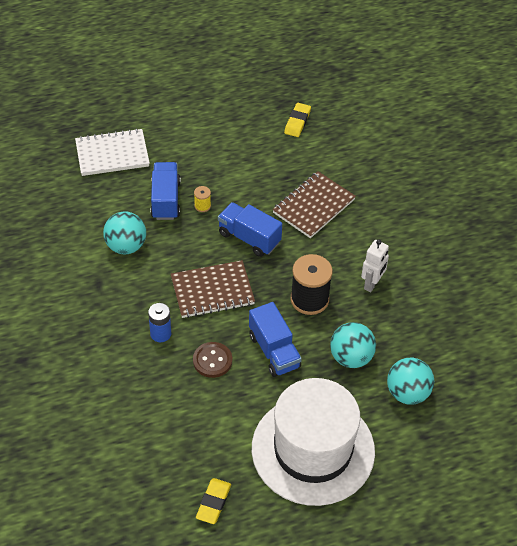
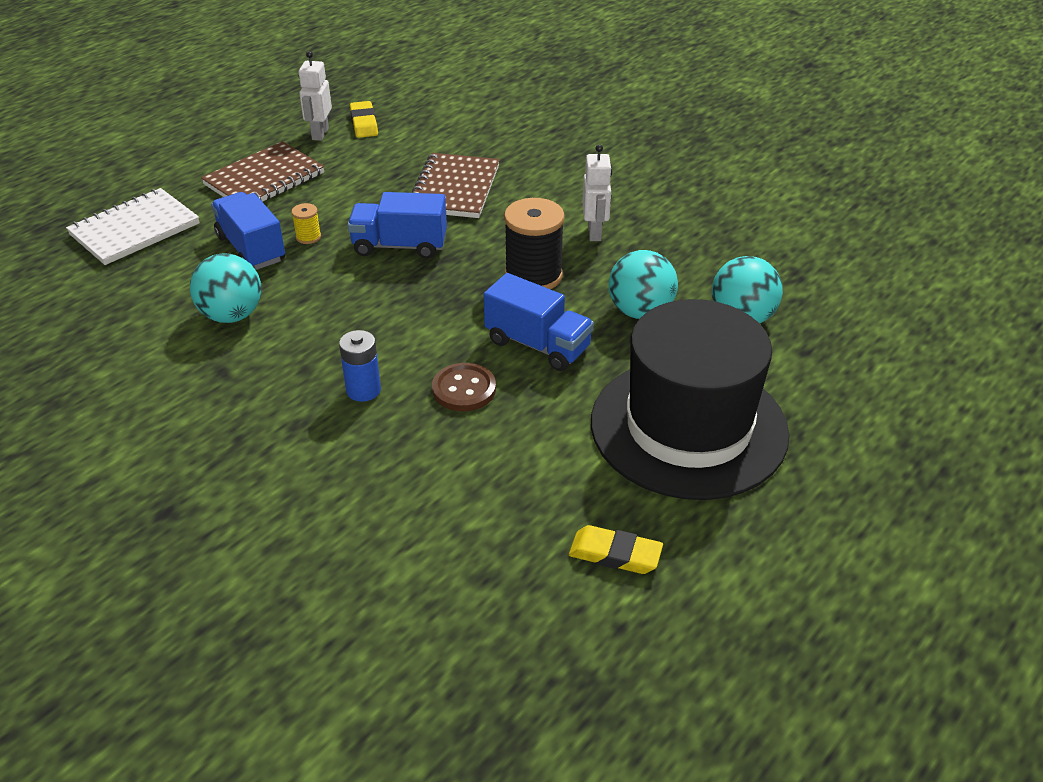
camera: 30 degrees left, 10 degrees down
brown notebook [171,260,255,318] -> brown notebook moved to [201,141,325,202]
yellow eraser [196,478,231,524] -> yellow eraser turned 60 degrees counterclockwise [569,525,663,574]
white hat [252,378,375,506] -> black hat [591,299,789,500]
none -> white robot [299,51,332,141]

